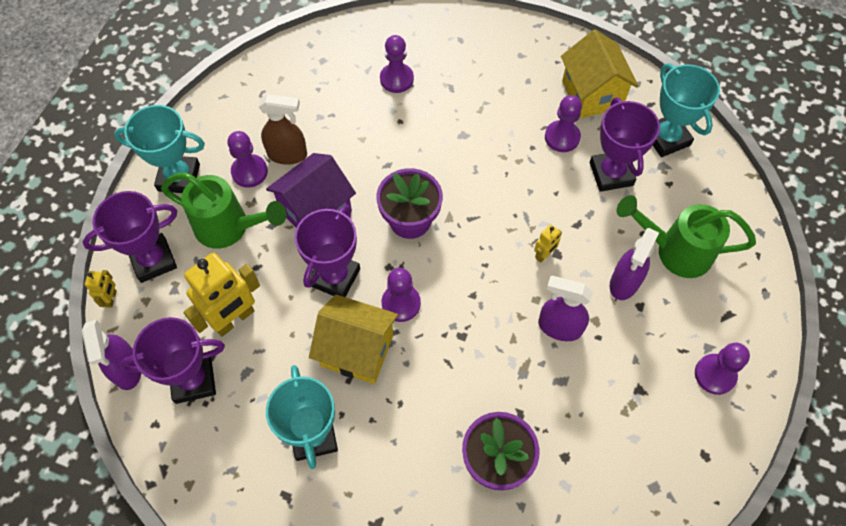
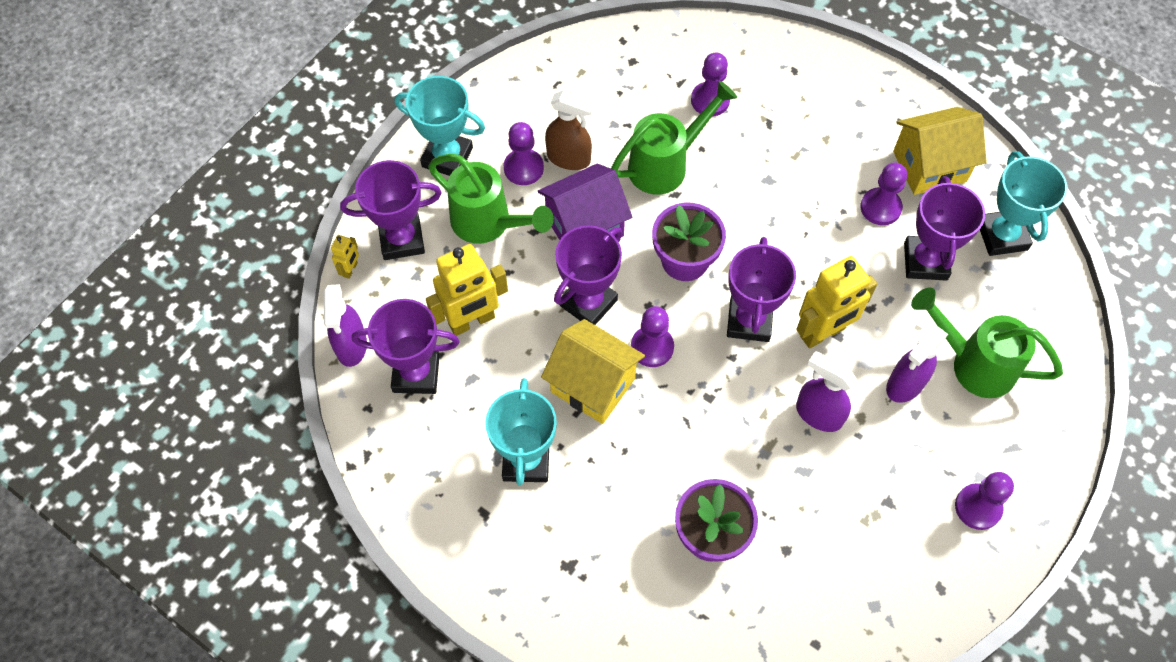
camera: 15 degrees right, 0 degrees up
yellow robot [534,224,562,263] -> yellow robot [796,256,877,349], size x2.18
yellow house [561,29,639,119] -> yellow house turned 75 degrees clockwise [893,107,987,195]
none -> green watering can [611,81,737,195]
none -> purple trophy [727,237,796,342]

